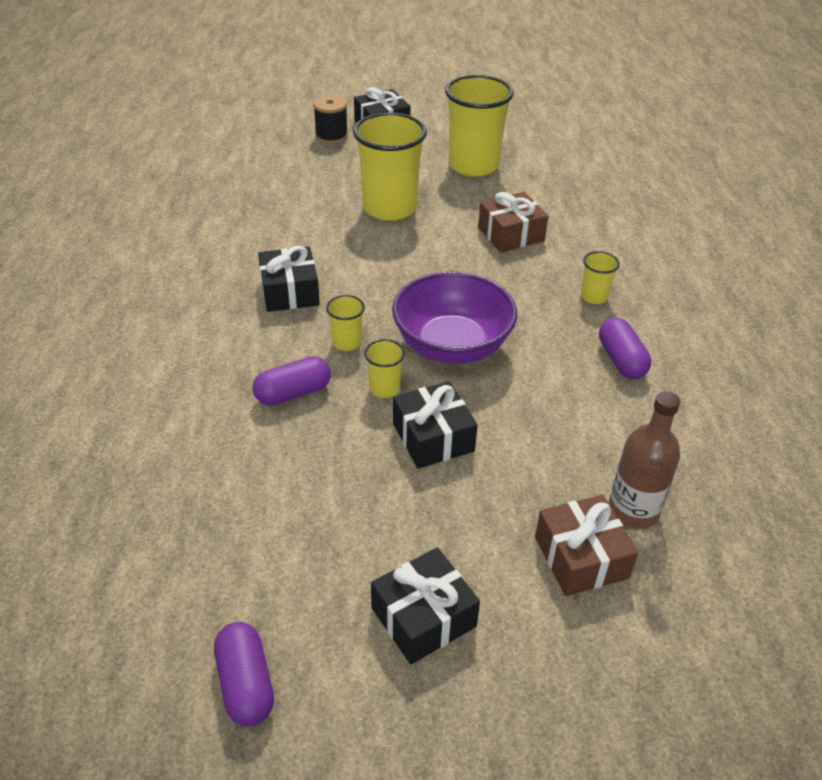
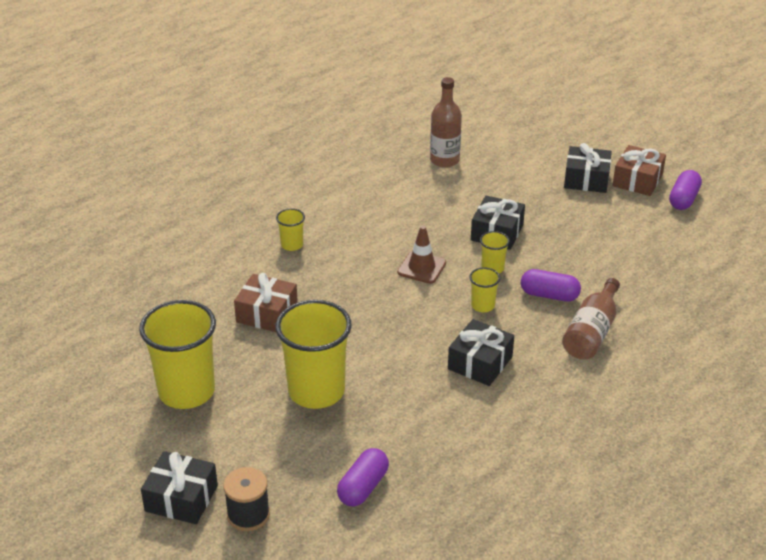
camera: 135 degrees left, 5 degrees down
purple bowl [392,271,517,364] -> brown traffic cone [397,226,446,284]
brown gift [535,495,638,596] -> brown gift moved to [612,145,666,196]
purple capsule [599,318,651,379] -> purple capsule moved to [337,448,389,506]
none -> brown bottle [562,278,620,360]

